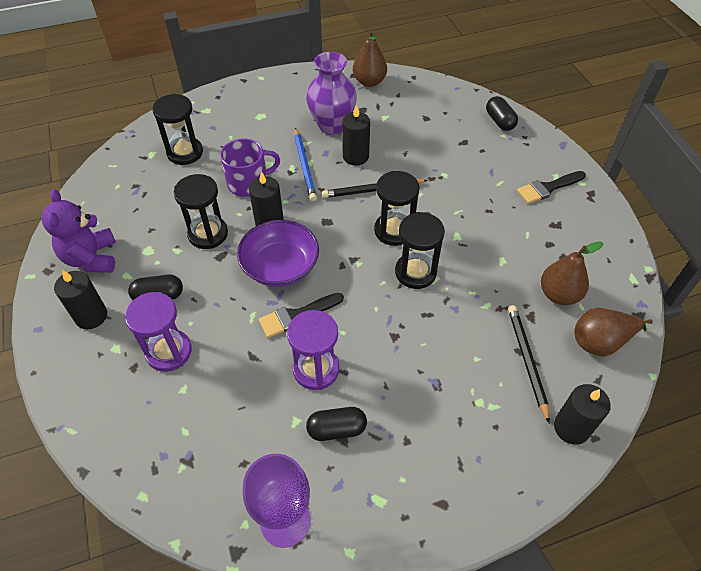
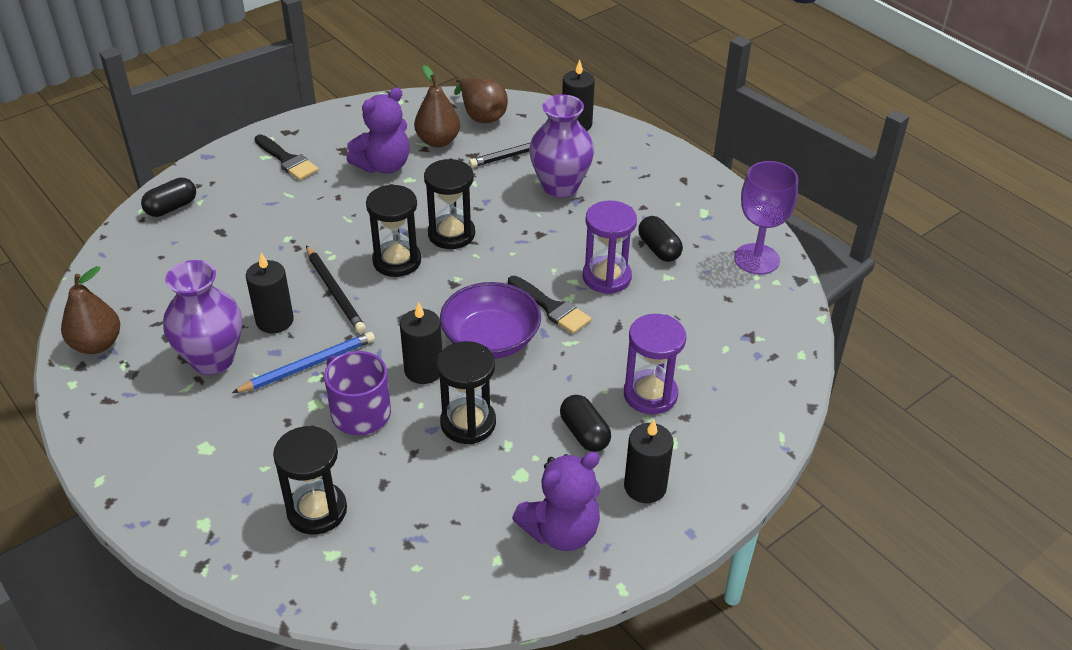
camera: 110 degrees left, 10 degrees down
none -> purple teddy bear [346,88,410,174]
none -> purple vase [529,95,594,198]

